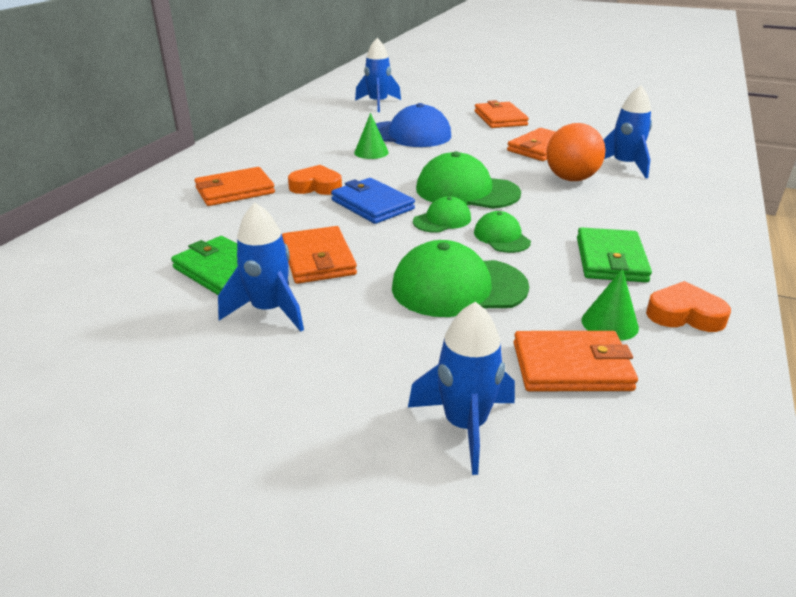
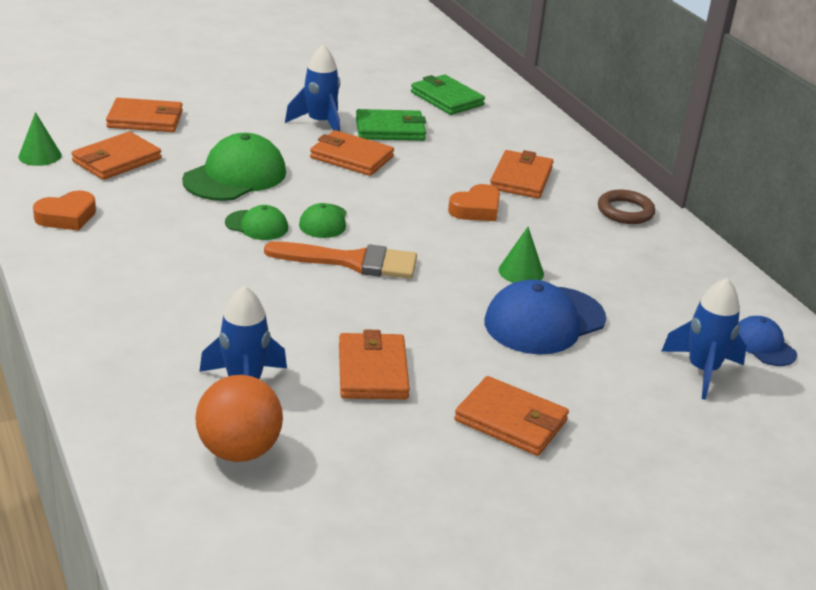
camera: 130 degrees right, 0 degrees up
blue wallet [331,178,415,224] -> none
blue rocket [408,302,515,475] -> orange wallet [106,98,183,132]
green cap [416,152,521,209] -> orange brush [264,241,417,279]
orange ball [546,123,605,181] -> orange ball moved to [195,375,283,462]
green wallet [577,227,652,283] -> green wallet moved to [411,75,485,115]
green cone [582,269,639,341] -> green cone moved to [19,112,61,166]
none -> brown ring [598,189,655,224]
none -> blue cap [738,316,797,366]

